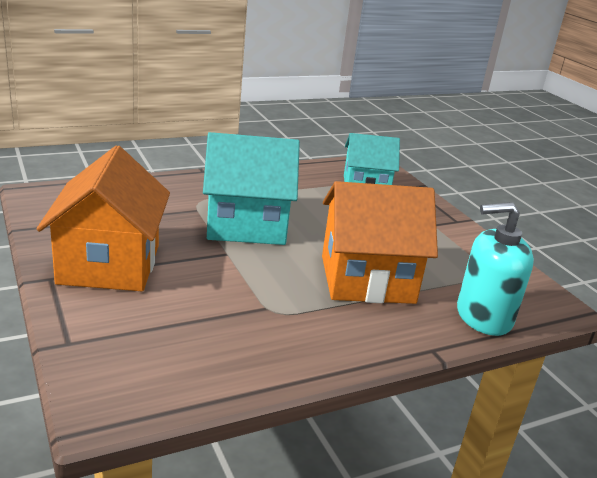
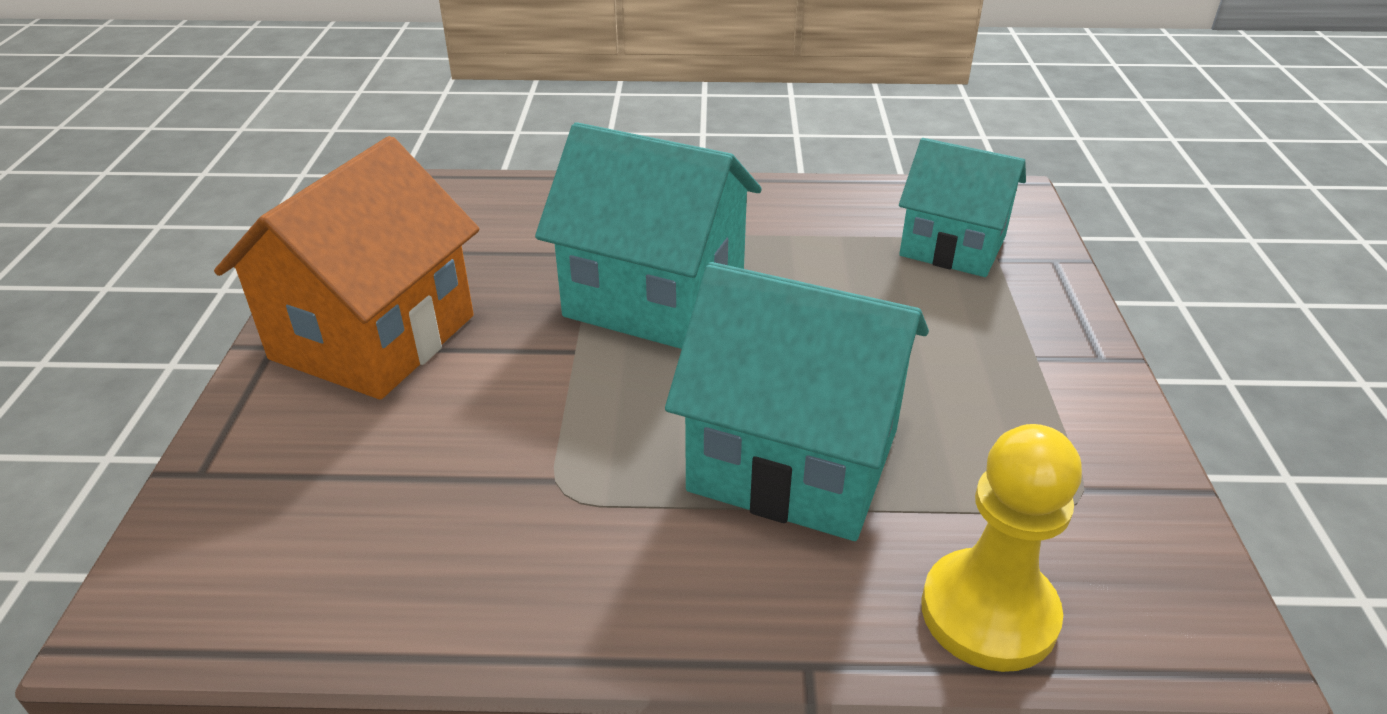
camera: 30 degrees right, 10 degrees up
orange house [322,181,438,304] -> turquoise house [665,262,929,541]
turquoise soap dispenser [457,202,534,336] -> yellow pawn [921,424,1082,672]

